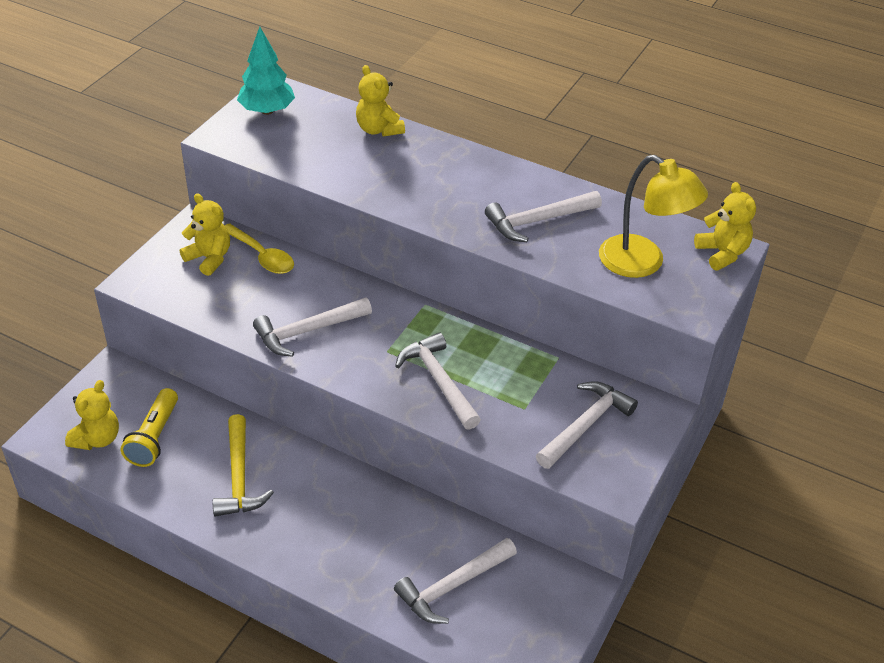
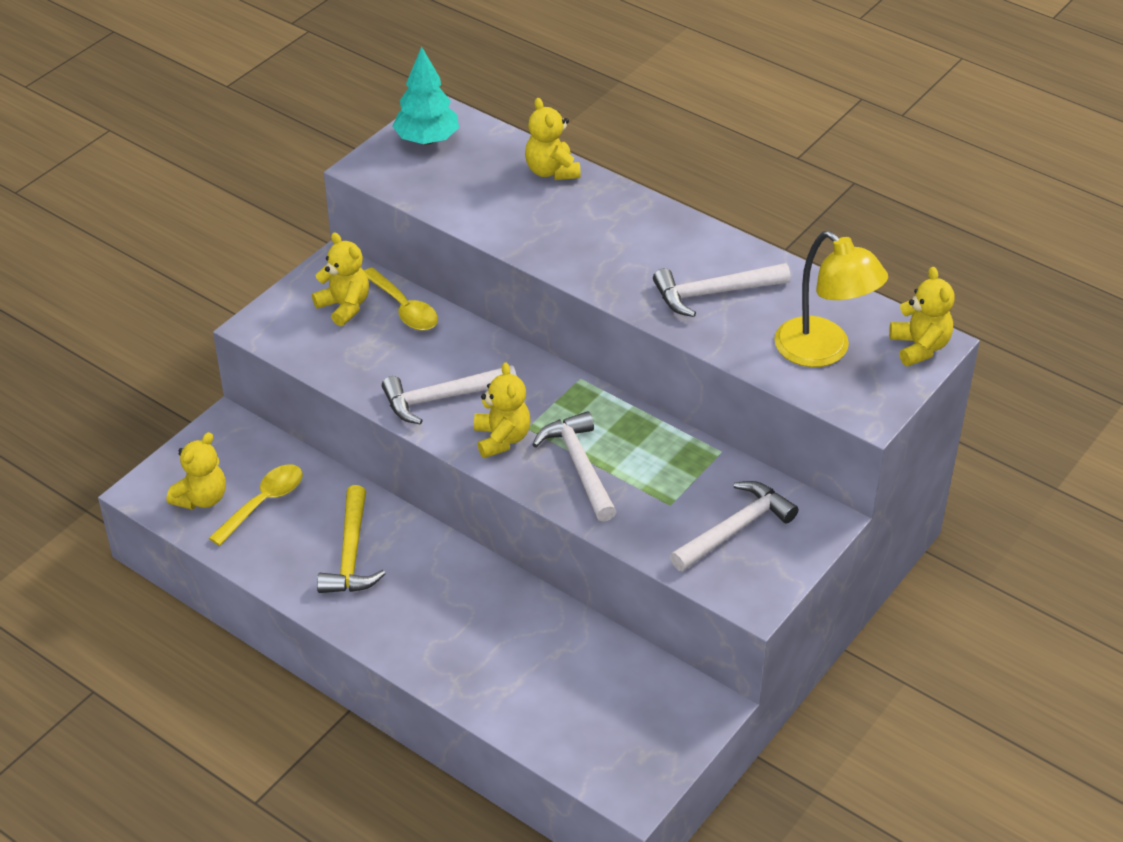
camera: 10 degrees right, 0 degrees up
yellow flashlight [121,388,178,467] -> yellow spoon [209,464,303,546]
white hammer [394,538,517,624] -> none
none -> yellow teddy bear [474,363,530,458]

